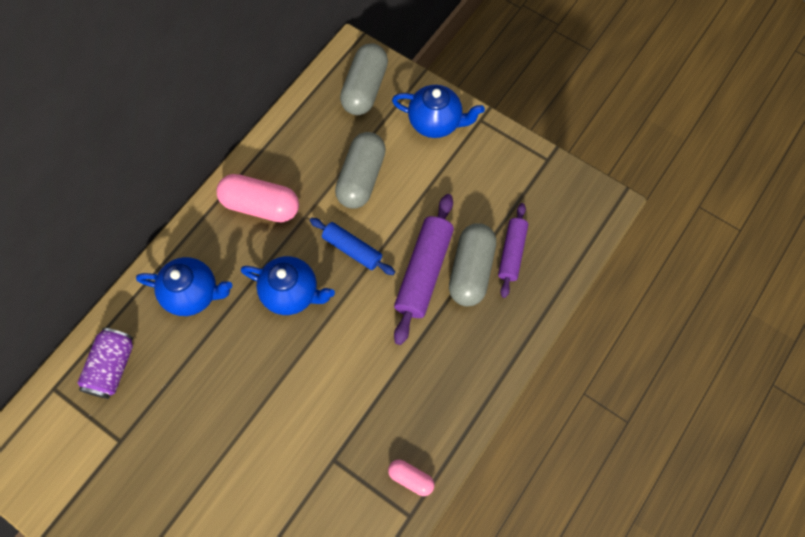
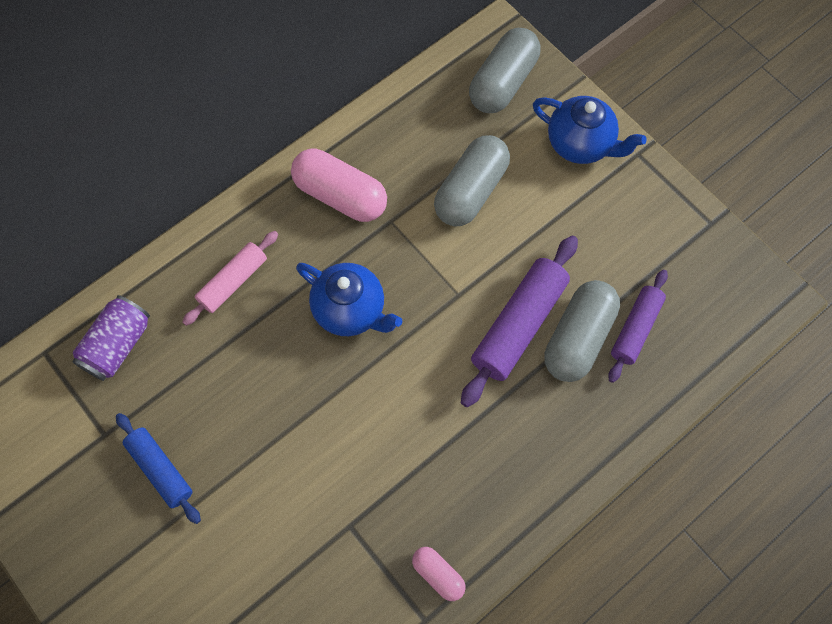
camera: 15 degrees right, 0 degrees up
blue teapot [136,257,233,316] -> pink rolling pin [182,231,278,326]
blue rolling pin [310,218,395,275] -> blue rolling pin moved to [116,413,201,524]

